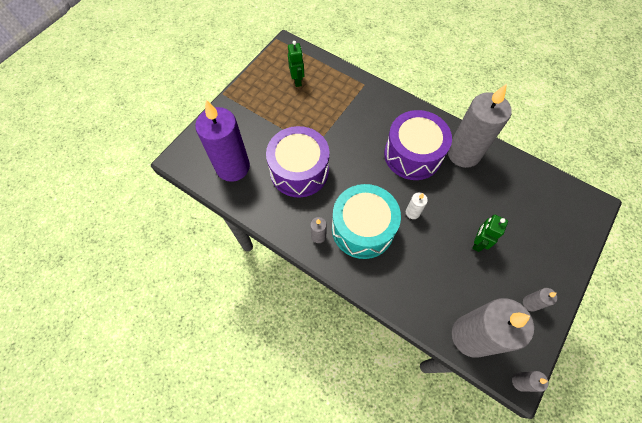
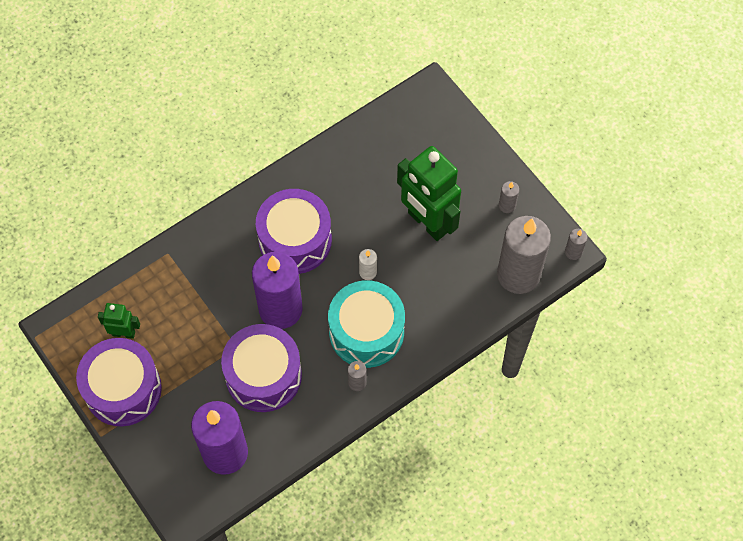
camera: 70 degrees left, 0 degrees up
grey candle [448,84,512,168] -> none
green robot [472,215,508,252] -> green robot [397,146,461,241], size x2.05
none -> purple drum [76,338,162,426]
none -> purple candle [252,252,303,329]

